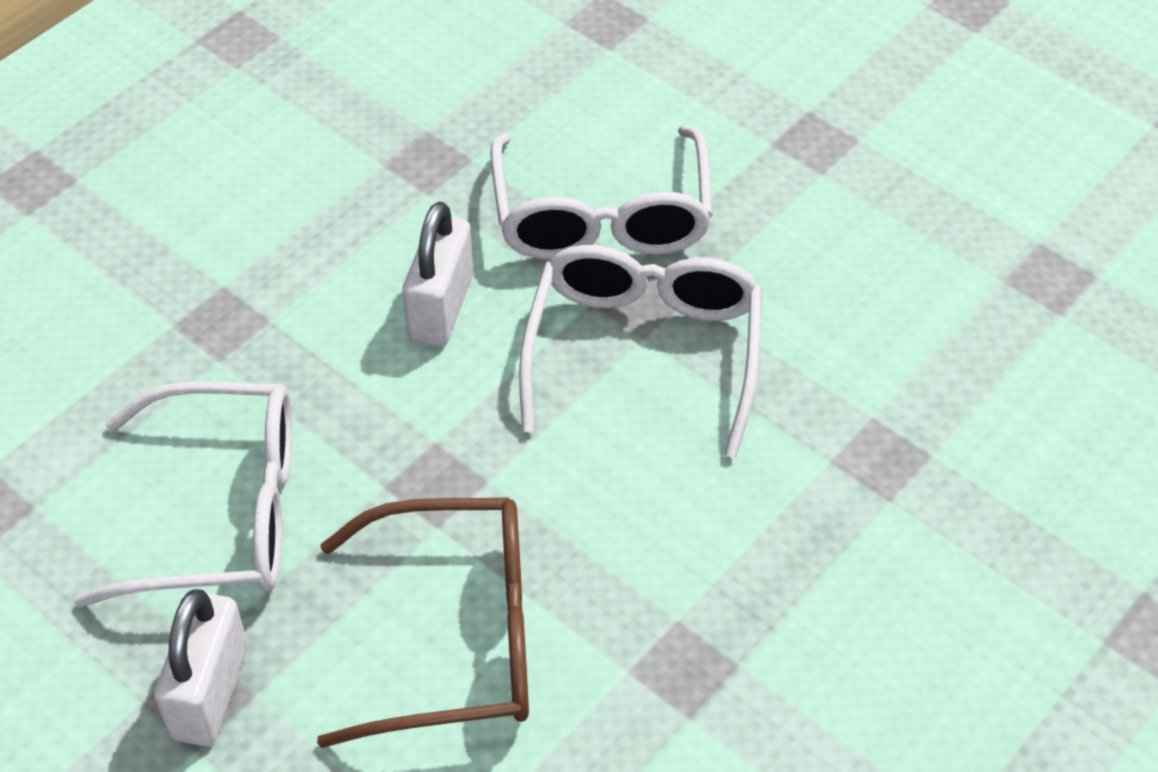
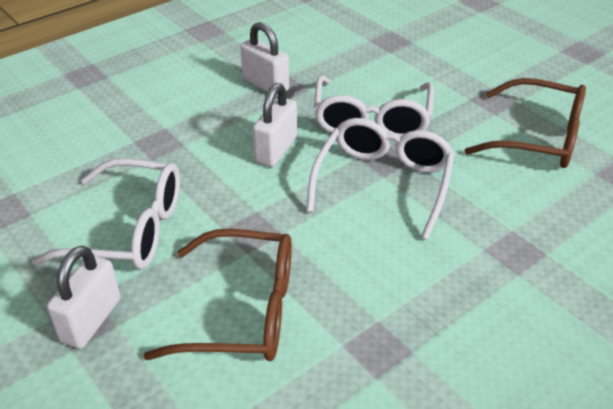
camera: 10 degrees right, 10 degrees down
none -> white padlock [241,22,289,96]
none -> brown glasses [464,78,586,168]

